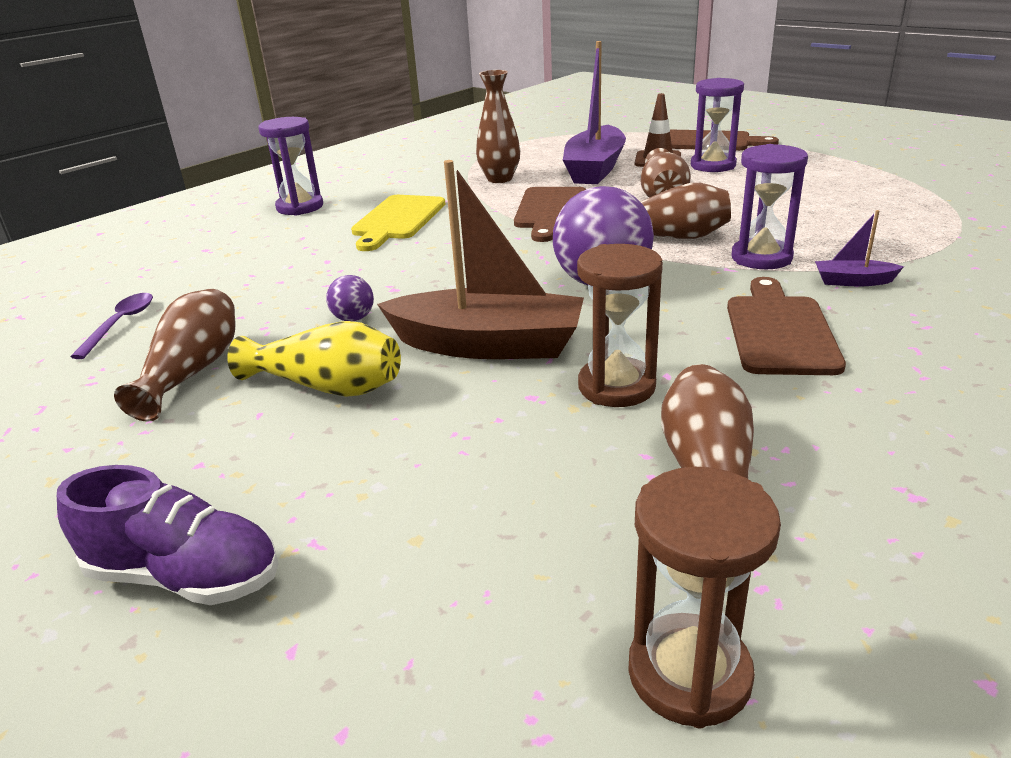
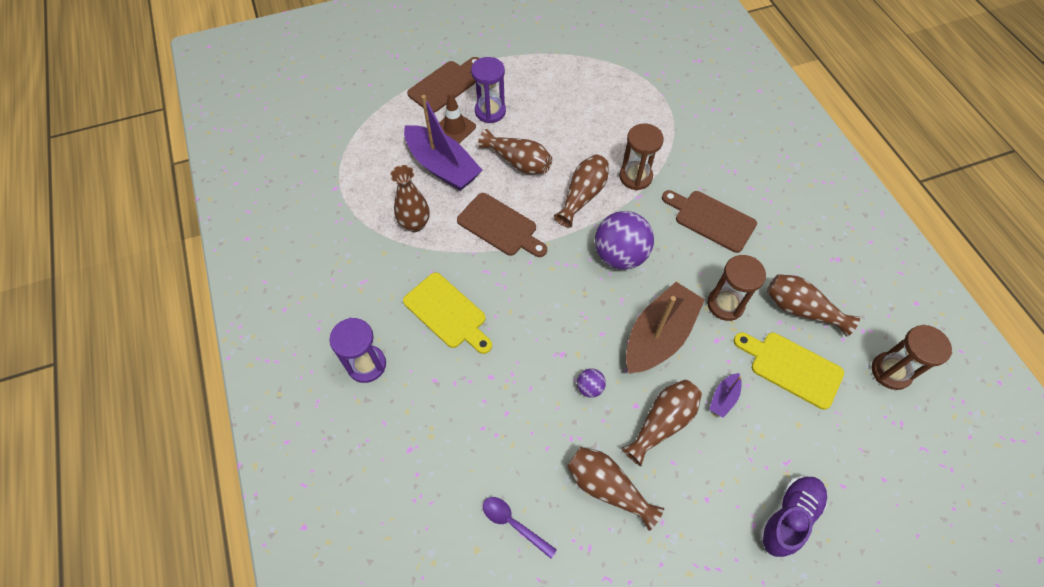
camera: 65 degrees left, 30 degrees up
yellow vase [227,321,401,397] -> brown vase [622,380,702,466]
purple hourglass [732,144,808,269] -> brown hourglass [619,124,664,190]
purple boat [815,210,904,286] -> purple boat moved to [709,373,742,418]
none -> yellow cutting board [733,332,844,410]

